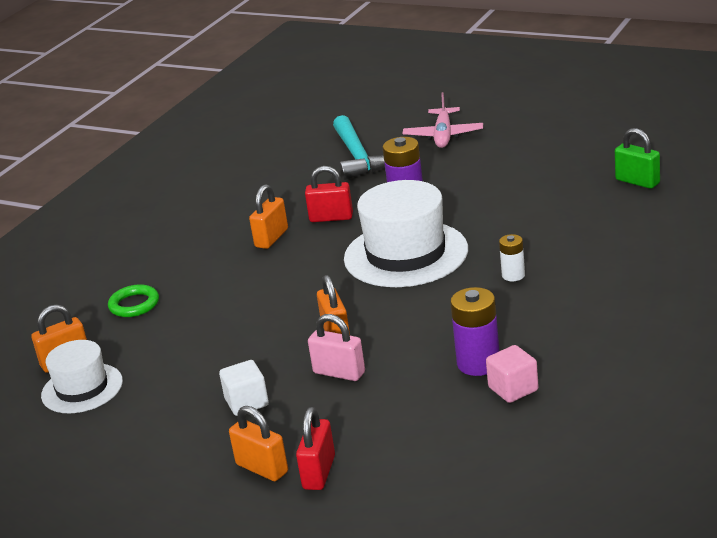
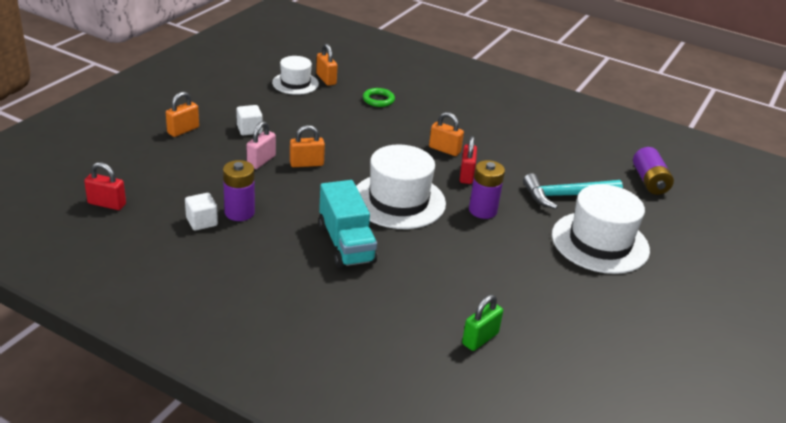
camera: 85 degrees right, 5 degrees up
red padlock [296,407,335,490] -> red padlock moved to [84,162,126,210]
pink plane [403,92,483,148] -> white hat [552,184,650,274]
pink cube [486,345,539,403] -> white cube [185,193,218,231]
white battery [499,234,525,281] -> turquoise truck [319,180,377,268]
none -> purple battery [633,147,674,195]

